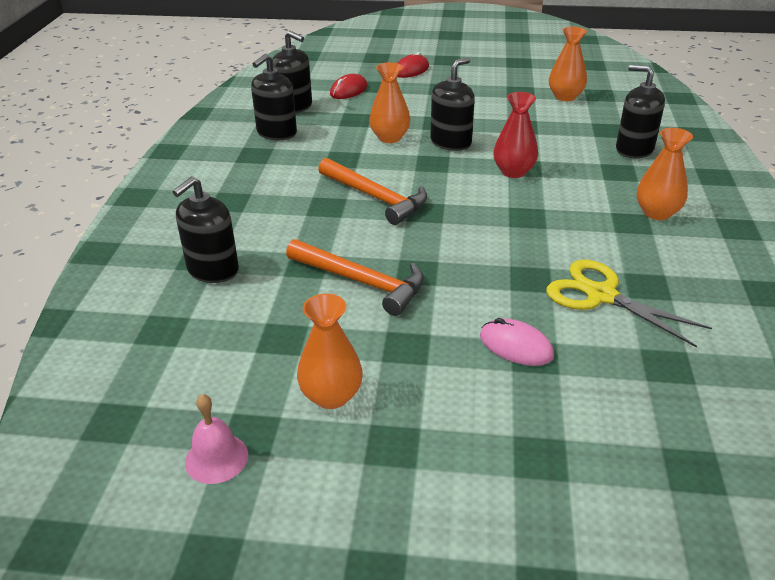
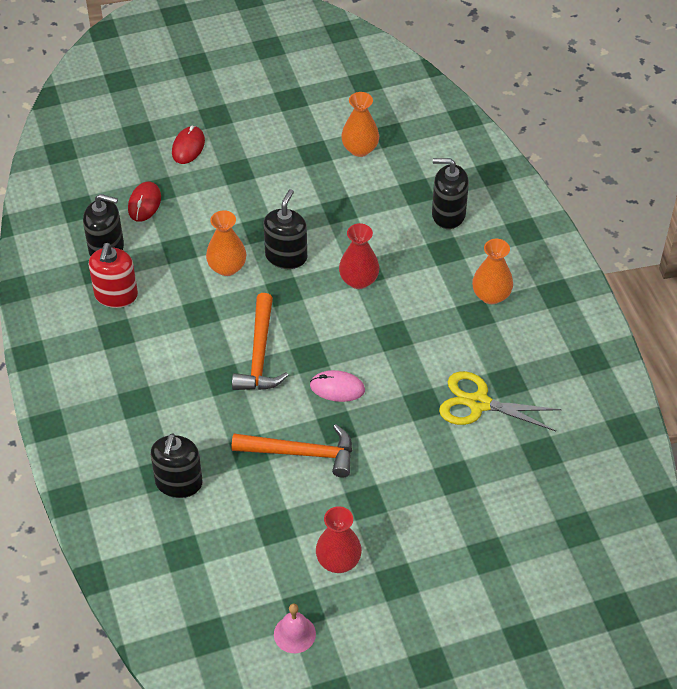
camera: 25 degrees left, 15 degrees up
black soap dispenser [251,54,297,140] -> red soap dispenser [89,243,138,308]
orange vase [297,294,363,409] -> red vase [316,506,362,573]
orange hammer [318,158,427,225] -> orange hammer turned 75 degrees clockwise [232,293,289,390]
pink mouse [480,318,554,366] -> pink mouse moved to [310,370,365,402]

